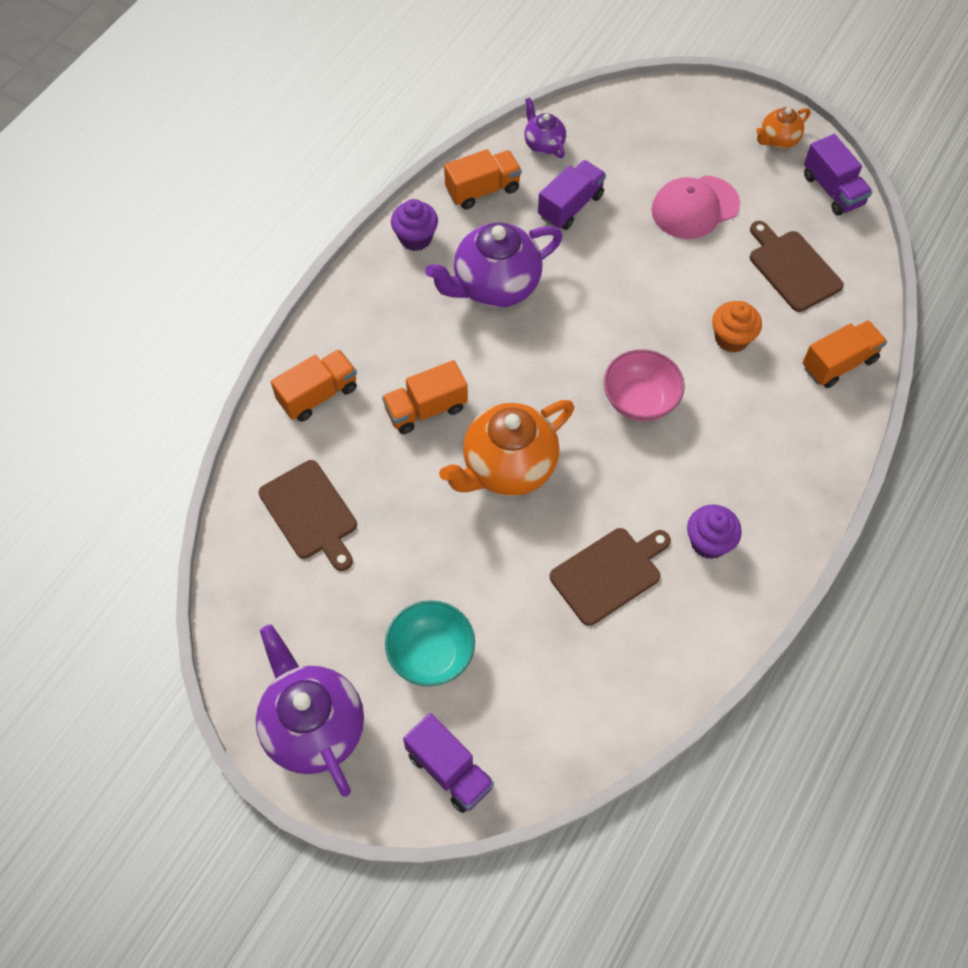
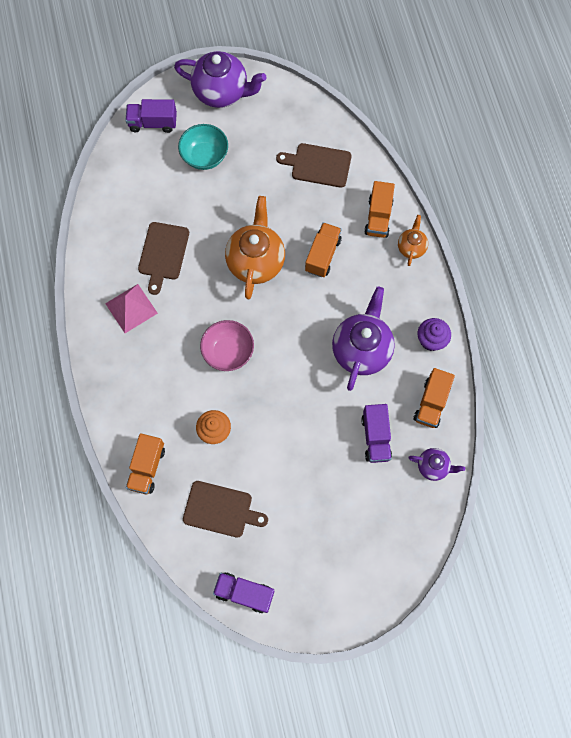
camera: 135 degrees right, 10 degrees up
pink cap [651,176,740,239] -> none
purple cupcake [687,505,742,559] -> pink pyramid [105,284,158,333]
orange teapot [756,107,811,149] -> orange teapot moved to [398,215,428,266]

